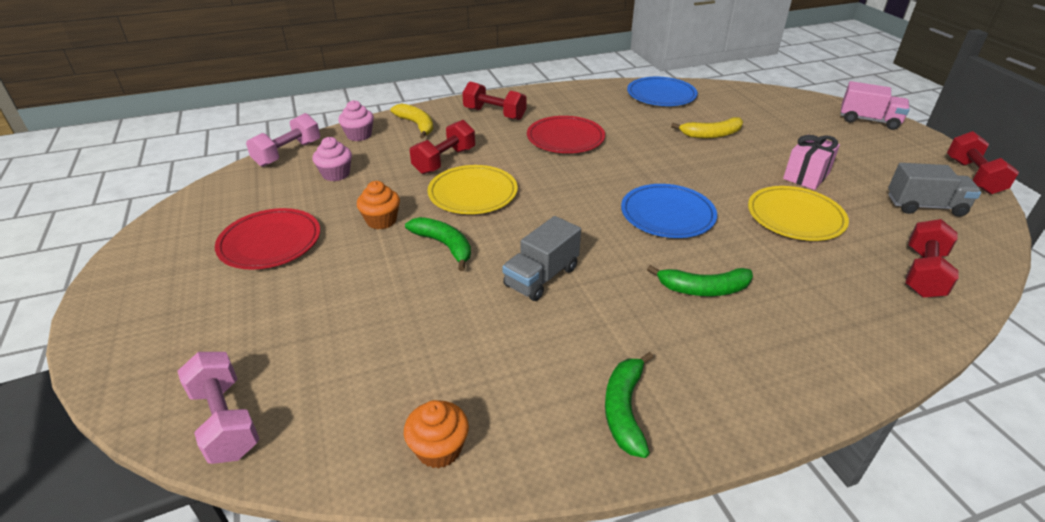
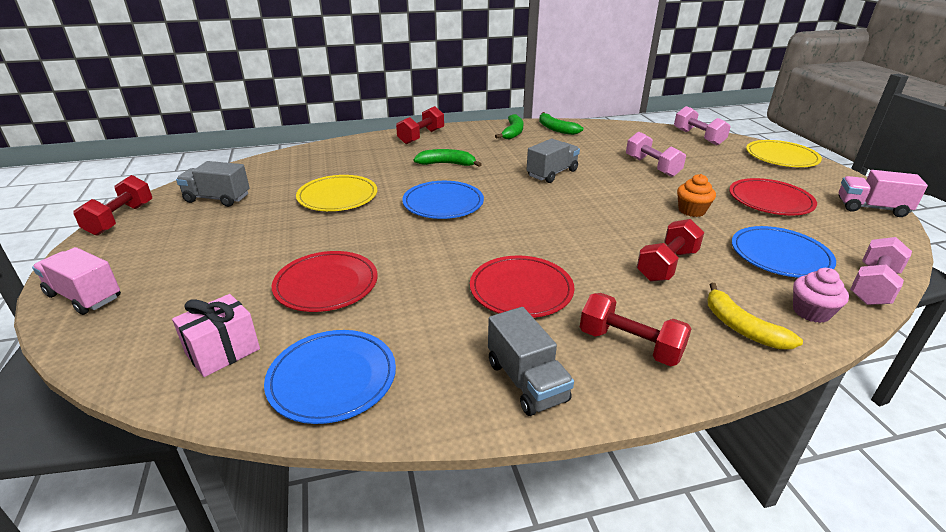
camera: 175 degrees left, 5 degrees down
pink cupcake [313,137,352,181] -> blue plate [732,226,836,278]
orange cupcake [404,400,469,469] -> none
green banana [405,217,471,271] -> green banana moved to [539,112,584,135]
yellow plate [427,165,518,214] -> yellow plate moved to [746,140,822,167]
yellow banana [671,117,743,138] -> red plate [272,251,378,312]
pink gift [783,135,840,190] -> pink gift moved to [172,294,260,377]
red dumbbell [906,219,959,298] -> red dumbbell moved to [396,106,444,144]
none -> grey truck [488,307,574,416]
none -> pink dumbbell [626,132,686,177]
none -> pink truck [839,170,928,217]

